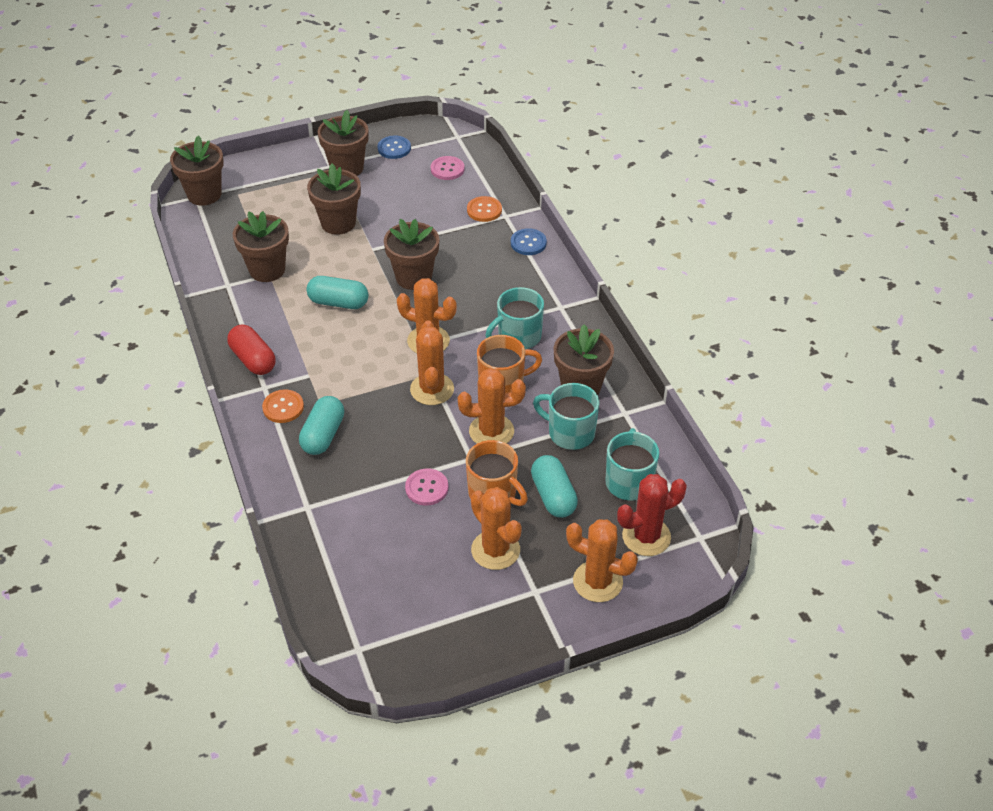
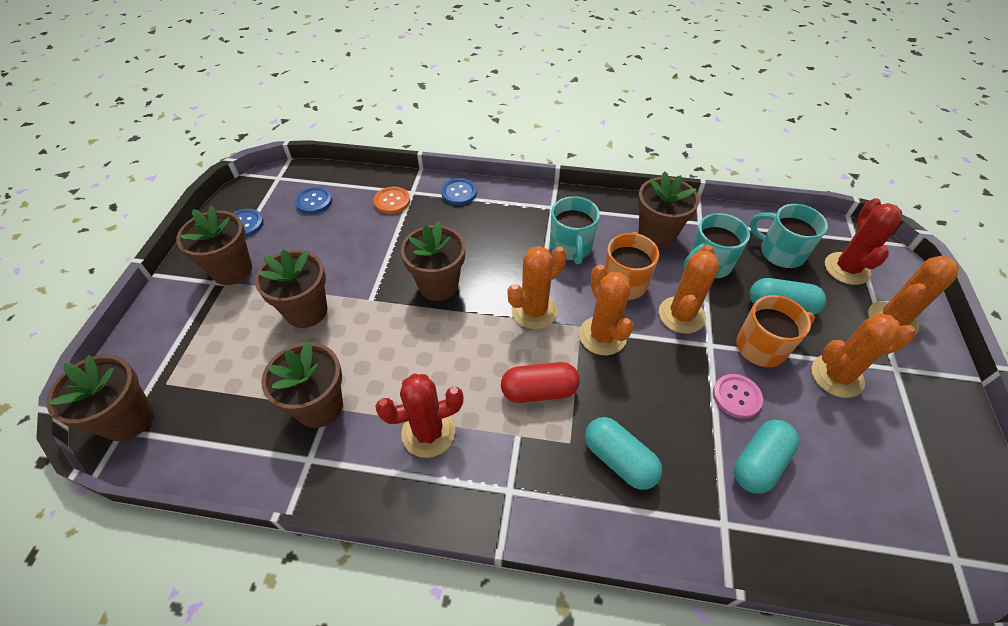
camera: 60 degrees left, 5 degrees up
red capsule [227,325,276,375] -> red capsule moved to [501,362,580,403]
orange button [262,389,304,423] -> none
turquoise capsule [306,276,368,309] -> turquoise capsule moved to [734,420,799,494]
orange cactus [410,320,454,405] -> orange cactus turned 45 degrees clockwise [579,265,634,355]
pink button [431,156,465,180] -> blue button [295,187,332,214]
none -> red cactus [375,374,464,458]

